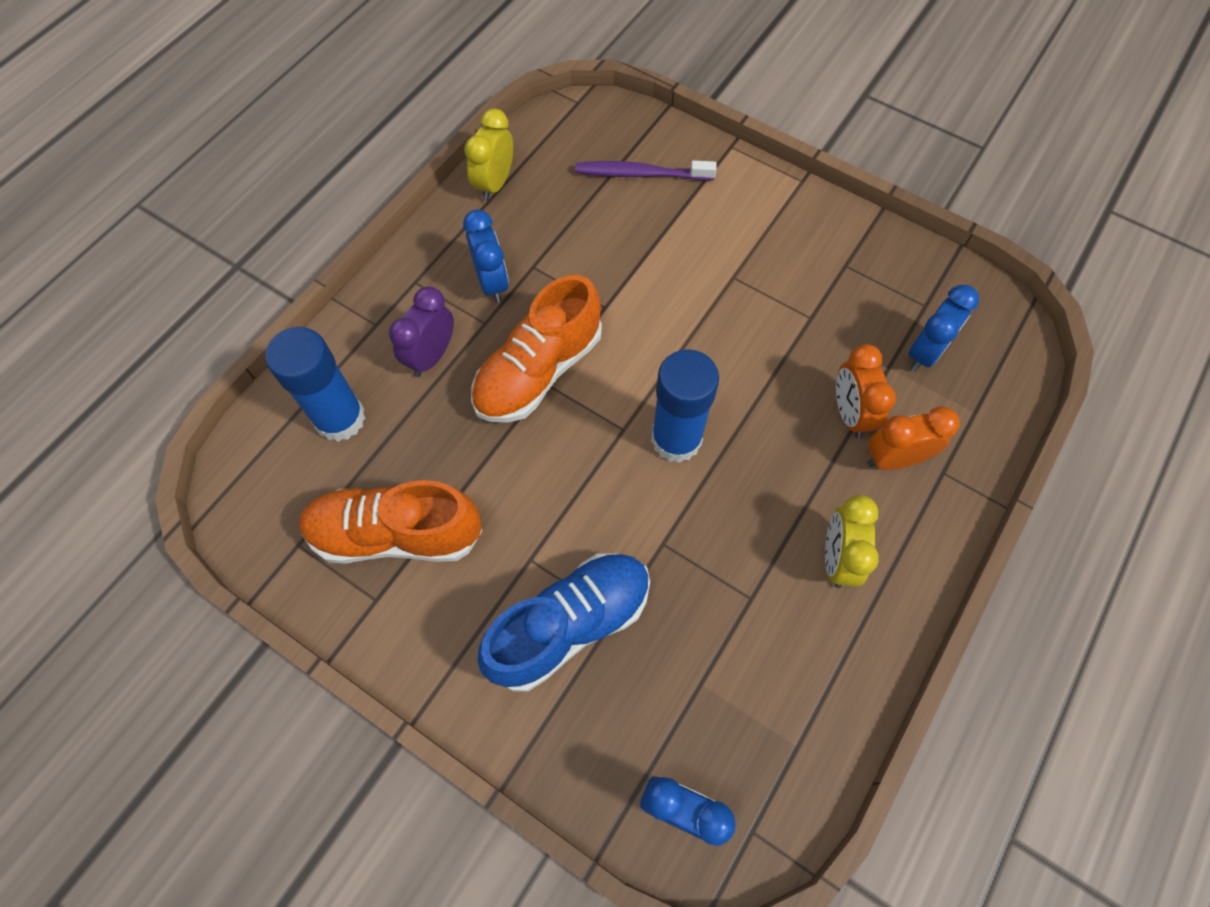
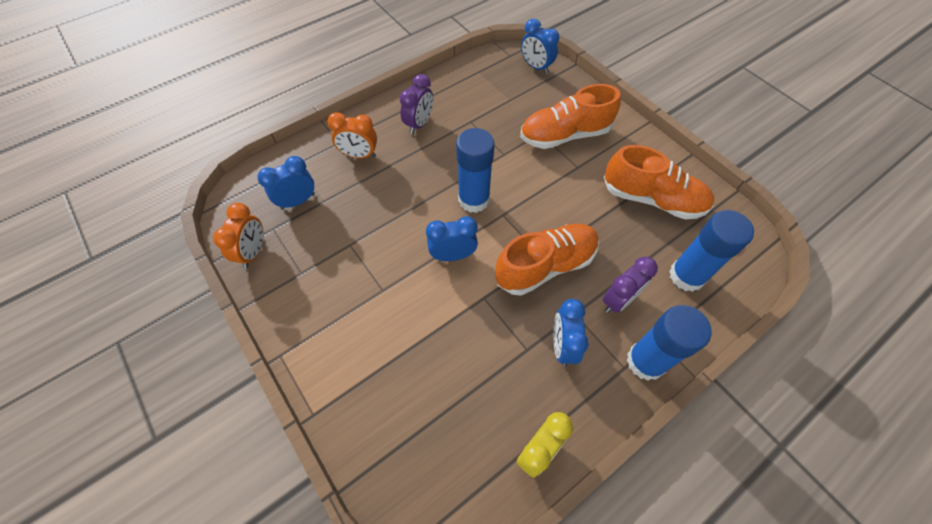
camera: 160 degrees left, 5 degrees down
blue shoe [477,553,650,692] -> orange shoe [520,84,621,149]
purple toothbrush [575,160,717,181] -> none
yellow clock [825,495,879,588] -> purple clock [400,74,433,134]
orange clock [836,344,896,438] -> orange clock moved to [213,203,264,268]
none -> blue clock [426,217,478,261]
none -> blue glue stick [627,305,712,381]

